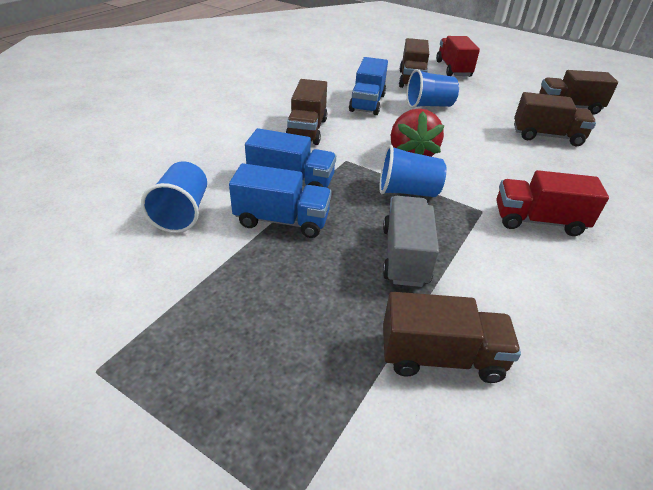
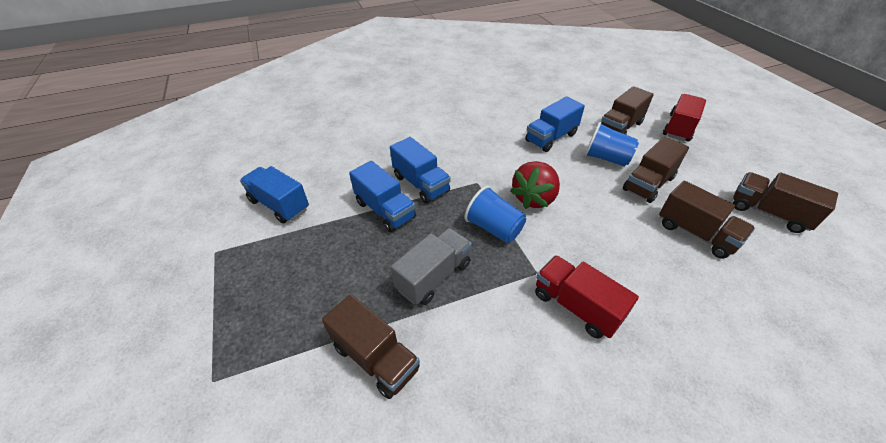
camera: 40 degrees right, 5 degrees up
blue cup [141,161,207,233] -> none
brown truck [286,79,327,145] -> brown truck moved to [623,137,689,203]
none -> blue truck [240,166,309,224]

